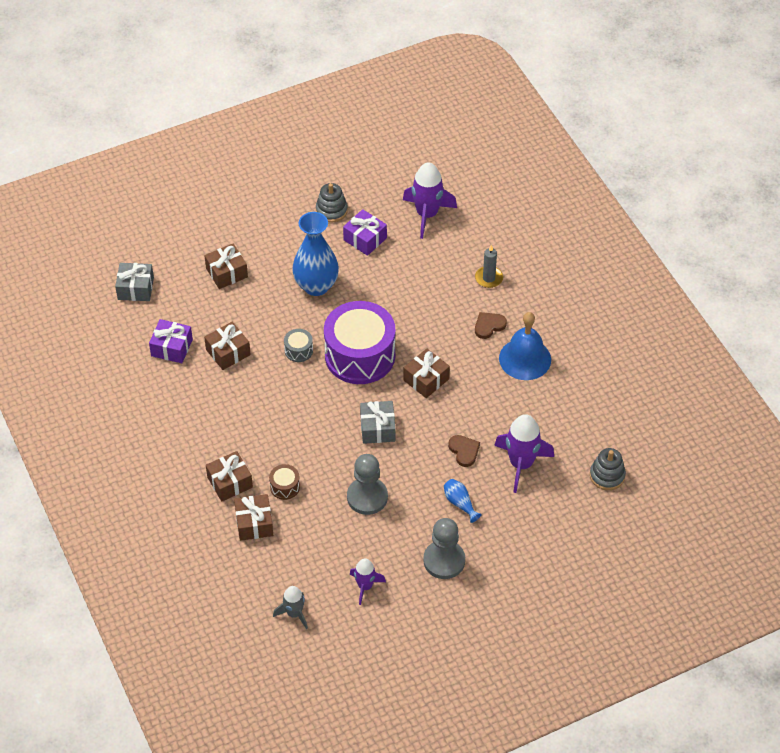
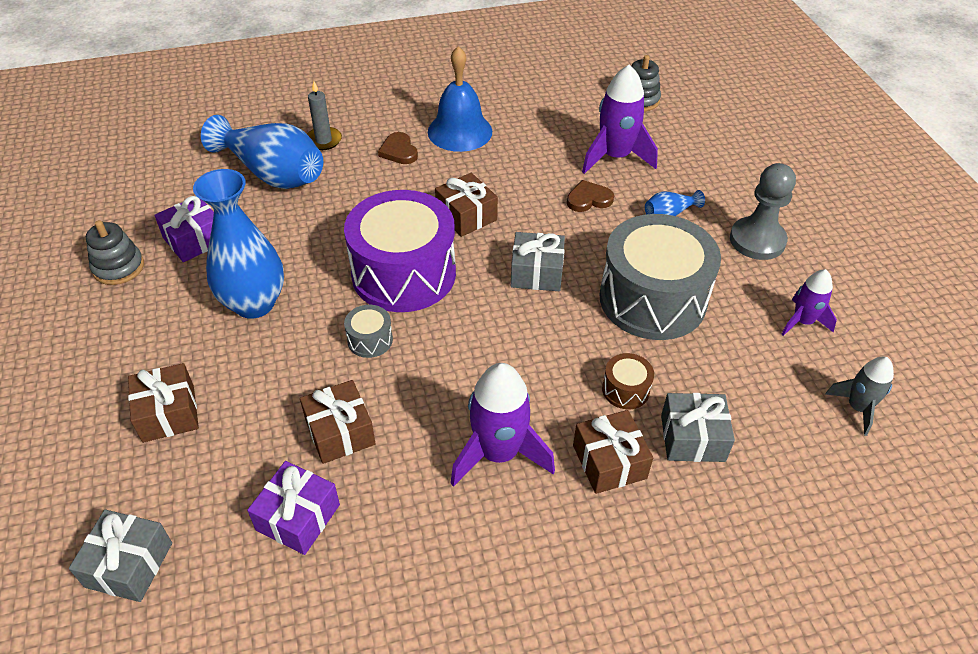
camera: 80 degrees left, 5 degrees down
brown gift [234,494,273,541] -> grey gift [661,393,735,462]
grey pawn [347,454,388,515] -> grey drum [599,214,721,340]
purple rocket [403,162,457,239] -> purple rocket moved to [450,363,555,487]
none -> blue vase [201,115,323,189]

